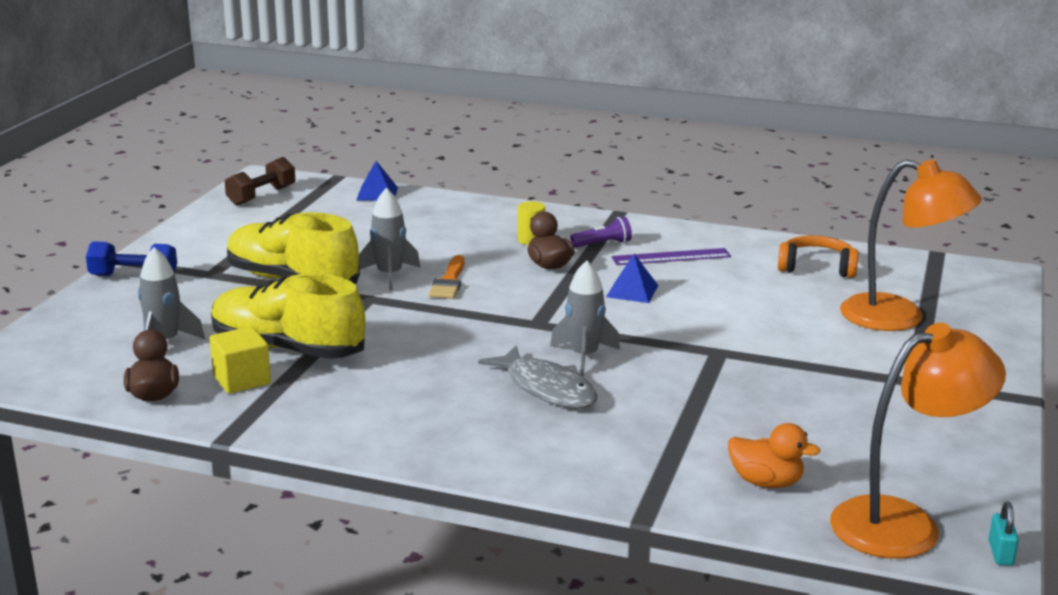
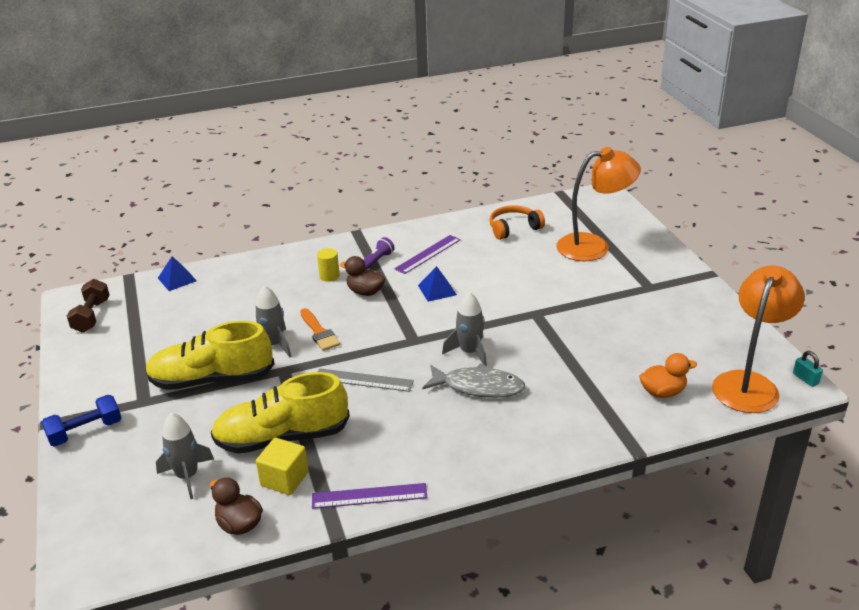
camera: 35 degrees left, 10 degrees up
none -> purple ruler [312,483,427,509]
none -> grey ruler [318,368,414,392]

